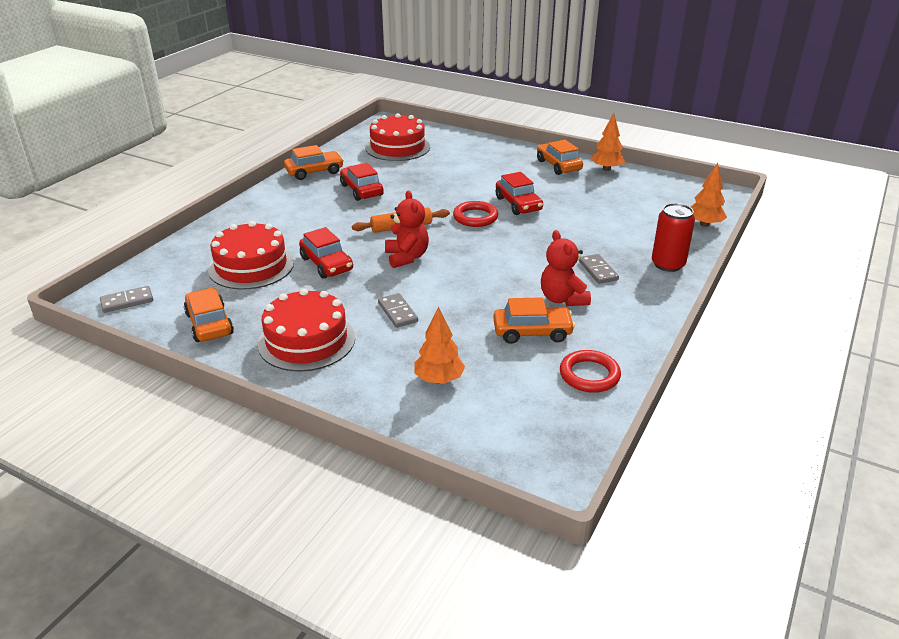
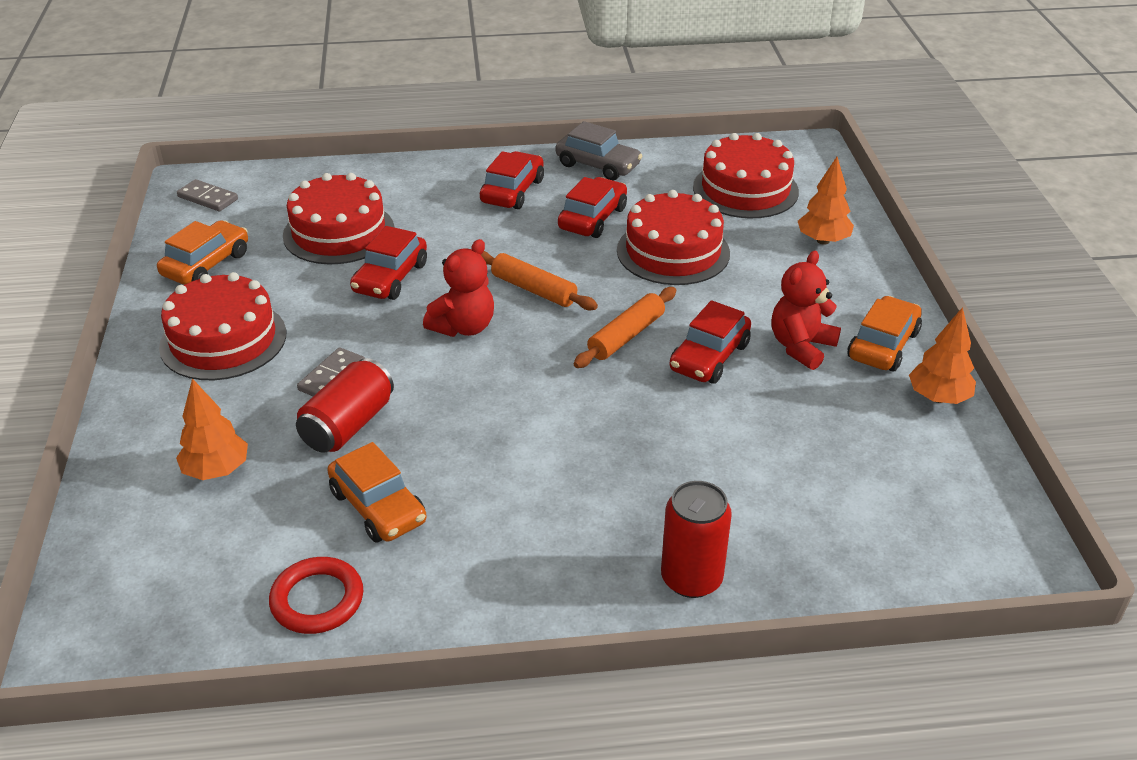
camera: 55 degrees right, 5 degrees up
orange car [284,145,344,180] -> grey car [556,121,642,181]
red ring [453,201,498,227] -> orange rolling pin [574,287,676,368]
red teddy bear [541,230,591,306] -> red teddy bear moved to [772,251,841,370]
grey domino [579,254,619,284] -> none
orange tree [691,163,727,227] -> orange tree moved to [798,157,854,245]
none -> red can [296,358,394,453]
none -> red car [480,151,544,209]
none -> red cake [617,190,730,285]

